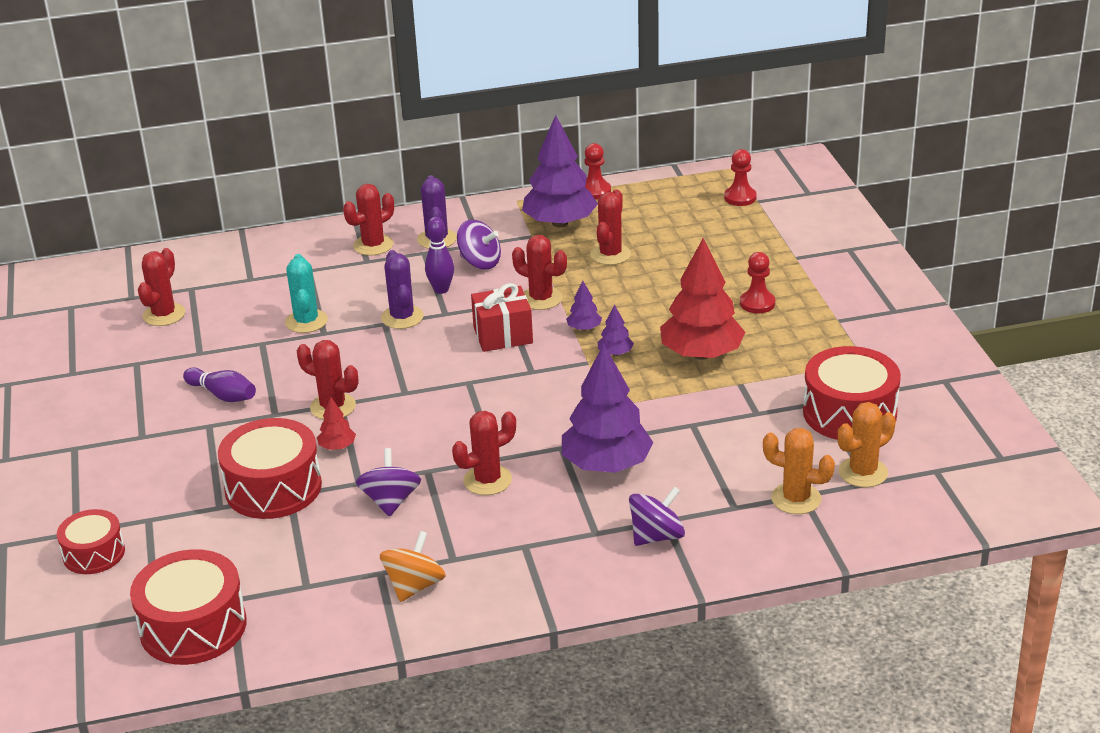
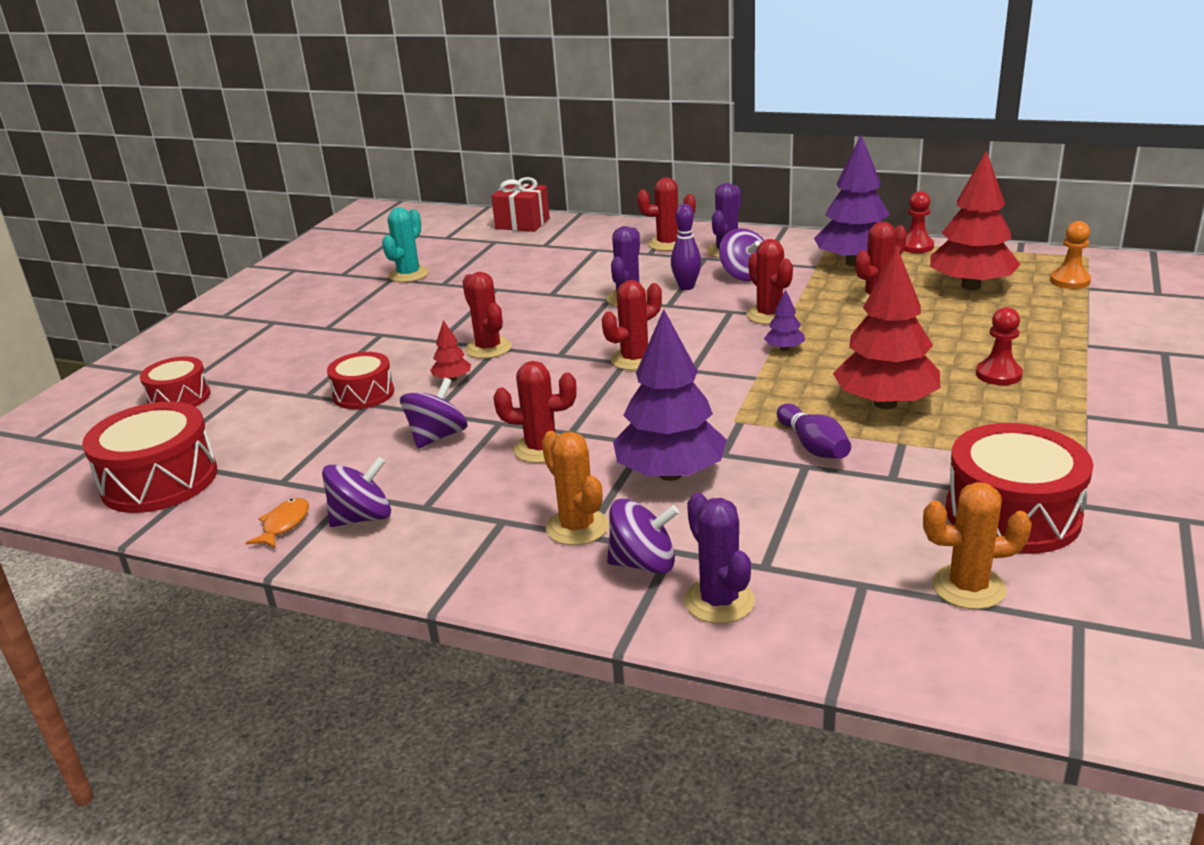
camera: 35 degrees right, 5 degrees down
red cactus [138,248,185,326] -> red cactus moved to [602,280,662,371]
purple bowling pin [183,367,256,402] -> purple bowling pin moved to [777,403,851,458]
red drum [218,418,322,519] -> red drum [327,352,394,409], size x0.61
turquoise cactus [285,254,328,333] -> turquoise cactus moved to [382,207,429,282]
orange spinning top [380,531,446,602] -> purple spinning top [322,457,391,527]
red gift [471,283,533,352] -> red gift moved to [491,177,550,232]
purple tree [597,304,634,356] -> none
red pawn [724,149,757,206] -> orange pawn [1050,221,1091,289]
orange cactus [763,428,835,514] -> orange cactus moved to [542,431,609,545]
none -> orange fish [246,498,309,549]
none -> purple cactus [684,493,755,624]
none -> red tree [930,151,1021,290]

